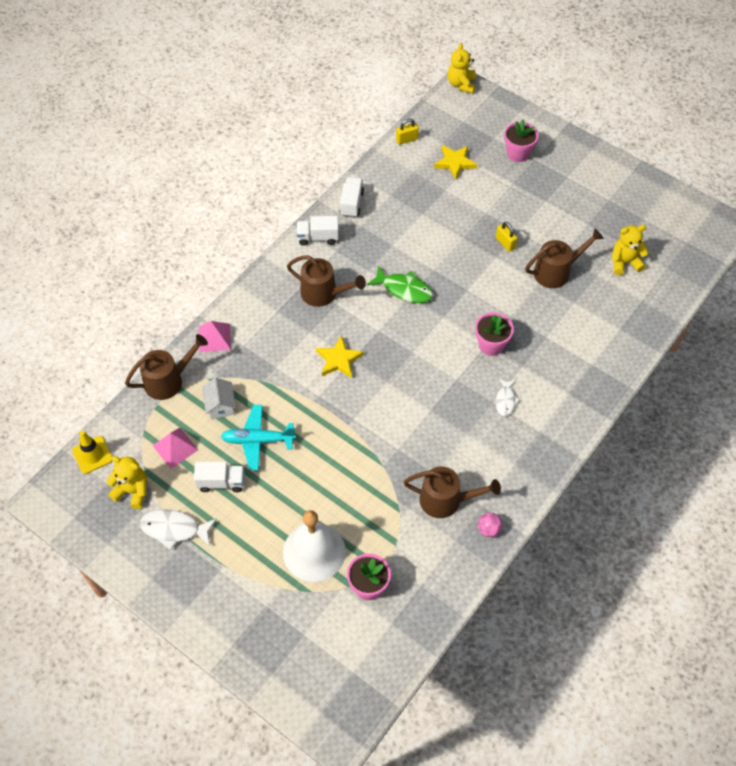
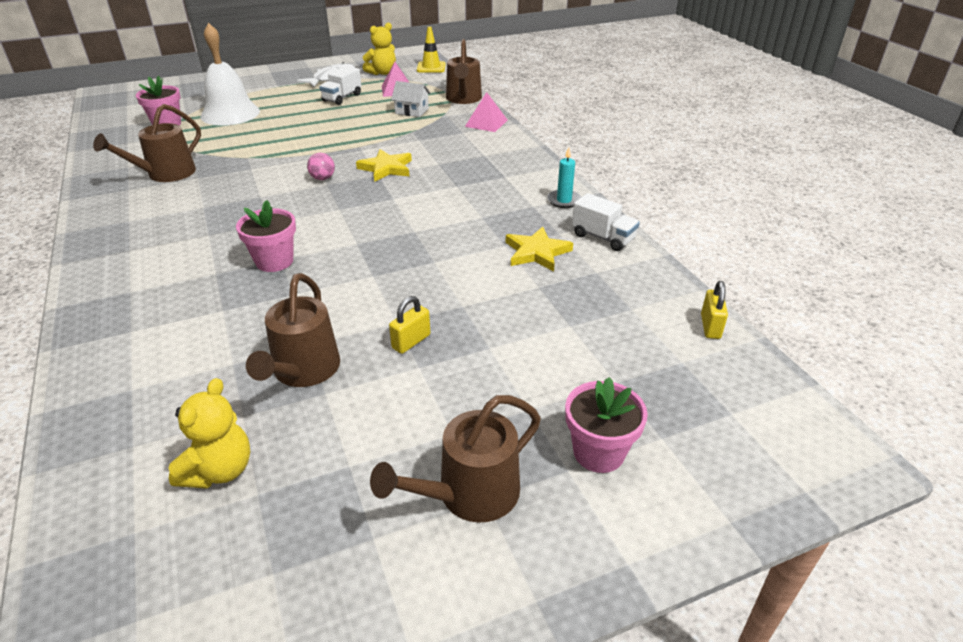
camera: 120 degrees right, 20 degrees down
turquoise plane [221,405,296,470] -> none
brown watering can [287,255,366,307] -> brown watering can moved to [370,395,541,523]
white truck [297,216,339,246] -> turquoise candle [547,147,581,208]
green fish [367,266,433,303] -> none
yellow star [434,145,477,180] -> yellow star moved to [506,226,573,271]
yellow teddy bear [447,43,476,94] -> none
pink ball [478,513,502,537] -> pink ball moved to [307,153,335,180]
yellow padlock [496,222,517,252] -> yellow padlock turned 45 degrees counterclockwise [389,296,430,354]
white fish [496,378,520,416] -> none

